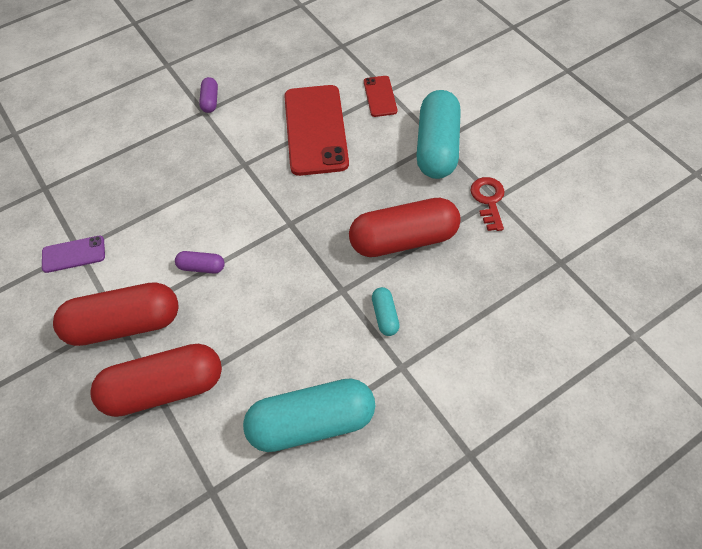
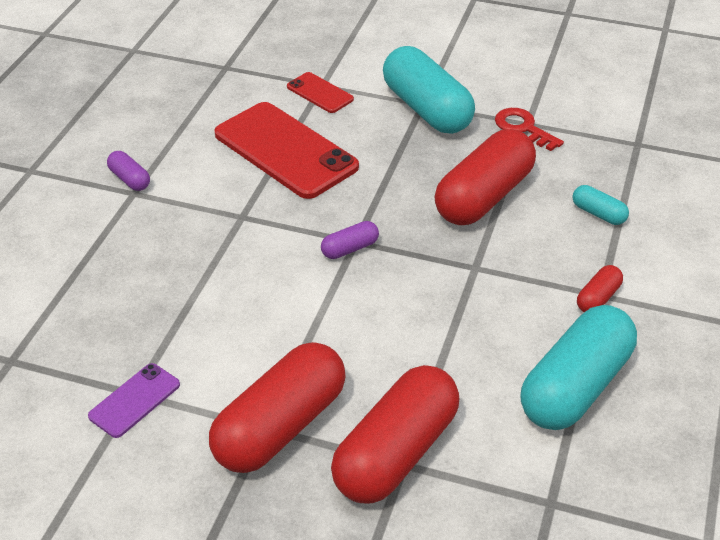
camera: 40 degrees left, 15 degrees down
purple capsule [175,251,225,274] -> purple capsule moved to [321,221,379,259]
turquoise capsule [372,287,400,336] -> turquoise capsule moved to [572,185,629,225]
none -> red capsule [577,265,623,312]

